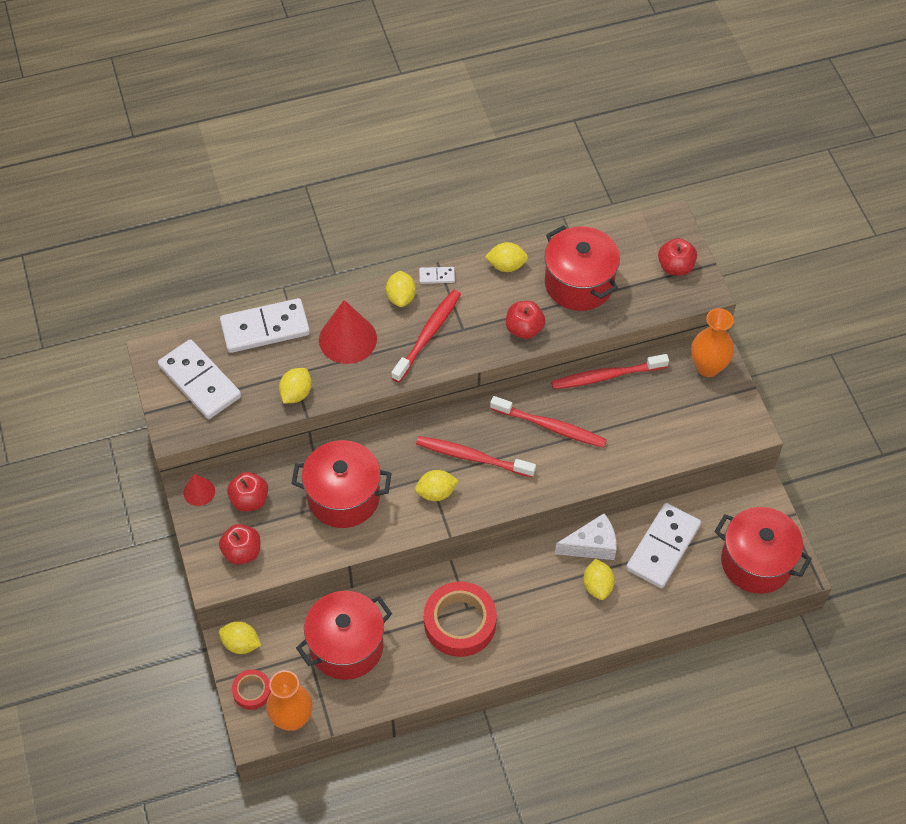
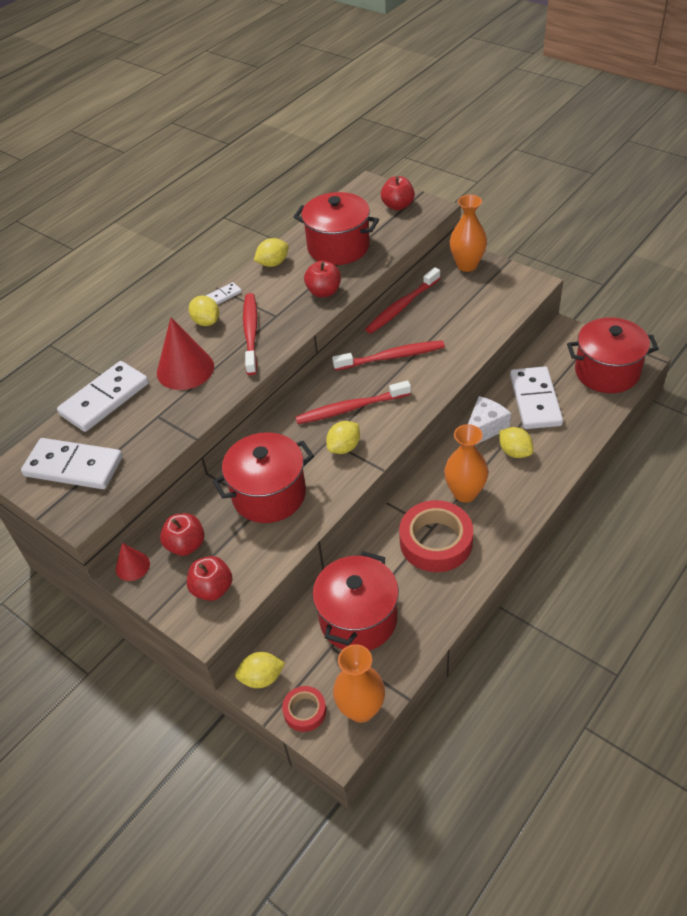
camera: 30 degrees left, 10 degrees down
yellow lemon [279,368,312,404] -> none
none -> orange vase [444,424,488,502]

